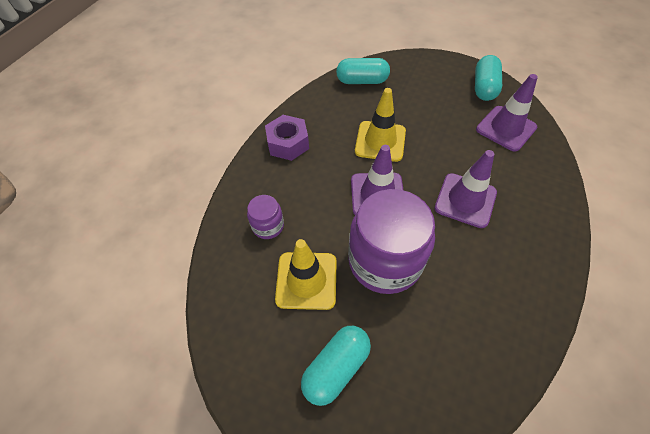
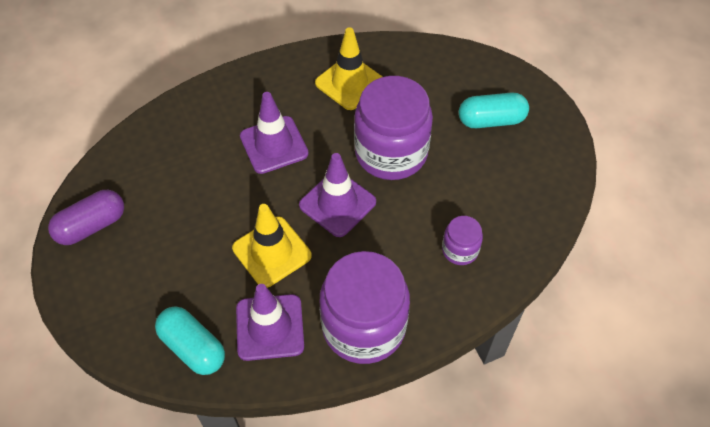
camera: 140 degrees left, 0 degrees up
purple nut [265,115,309,161] -> purple jar [320,251,410,364]
yellow traffic cone [275,239,337,310] -> yellow traffic cone moved to [315,27,383,110]
turquoise capsule [475,55,502,101] -> purple capsule [48,190,124,245]
purple traffic cone [476,74,538,152] -> purple traffic cone moved to [236,284,304,361]

